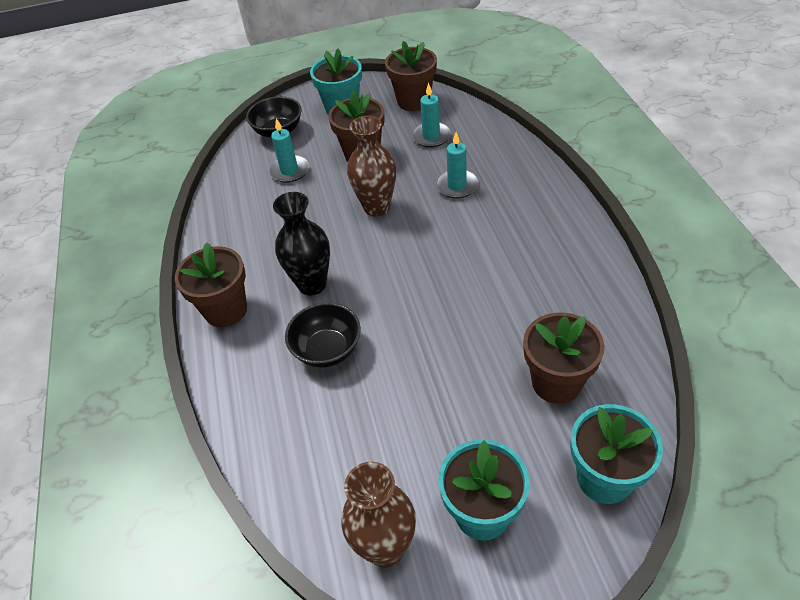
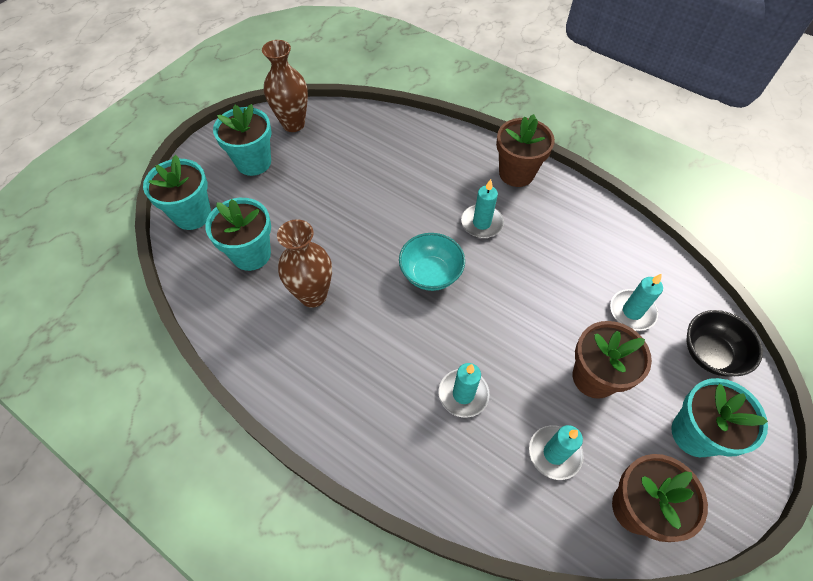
camera: 135 degrees right, 10 degrees up
black vase [273,192,330,295] -> turquoise candle [461,179,504,238]
black bowl [285,302,361,367] -> none
brown vase [347,116,396,217] -> brown vase moved to [277,219,332,308]
brown flower pot [523,312,605,404] -> turquoise flower pot [205,198,271,271]
none -> turquoise bowl [399,233,465,291]

